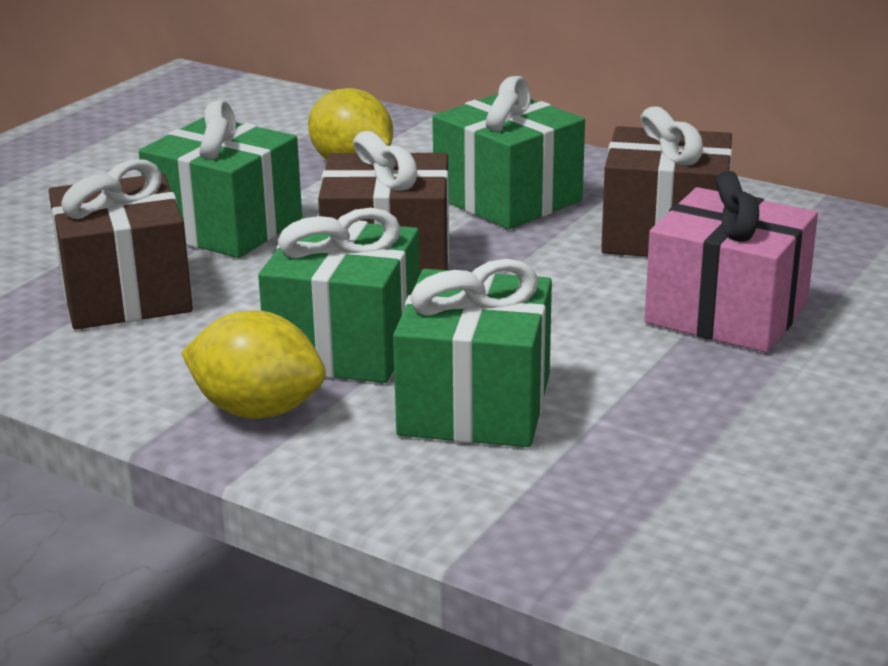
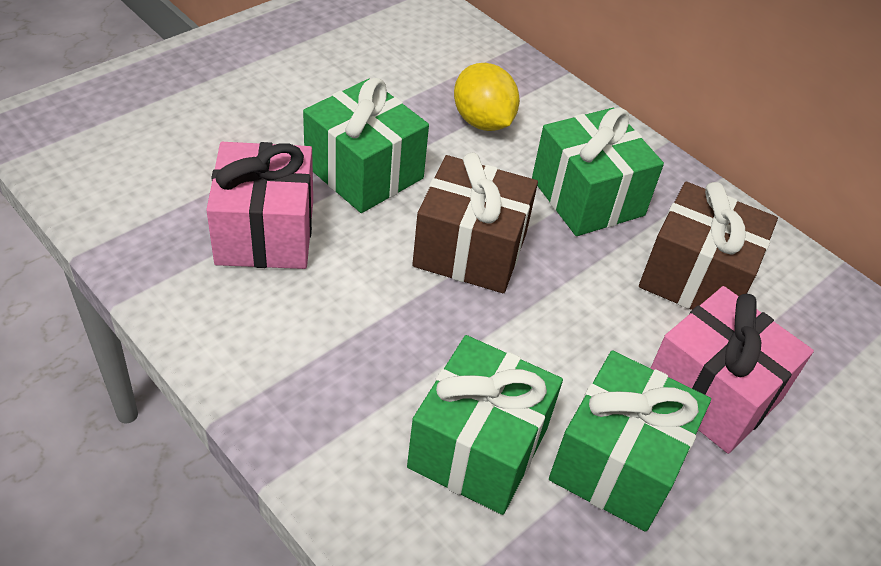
camera: 10 degrees right, 20 degrees up
brown gift [49,159,193,330] -> pink gift [206,142,313,269]
yellow lemon [181,310,326,419] -> none
green gift [258,208,420,383] -> green gift moved to [549,351,711,532]

